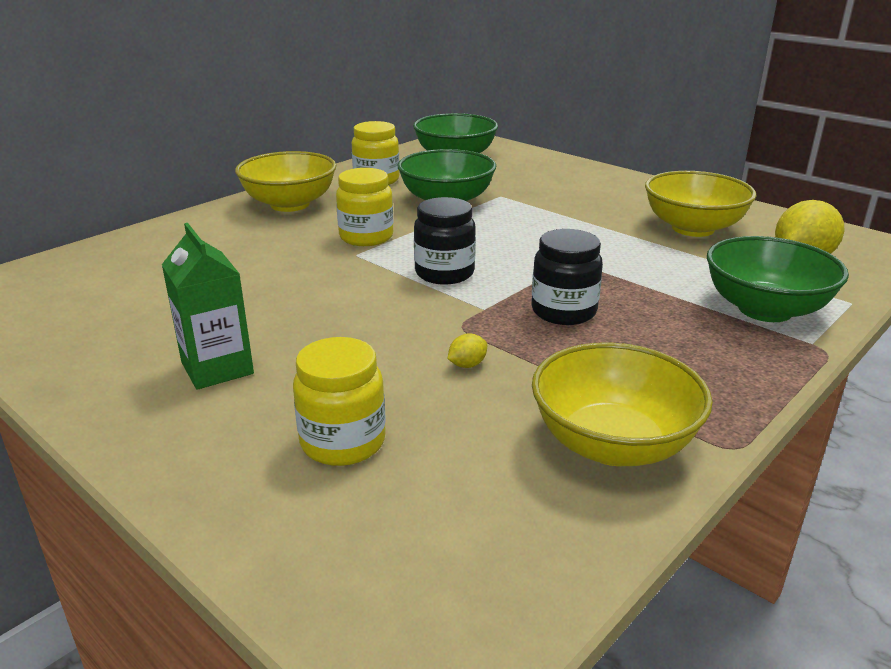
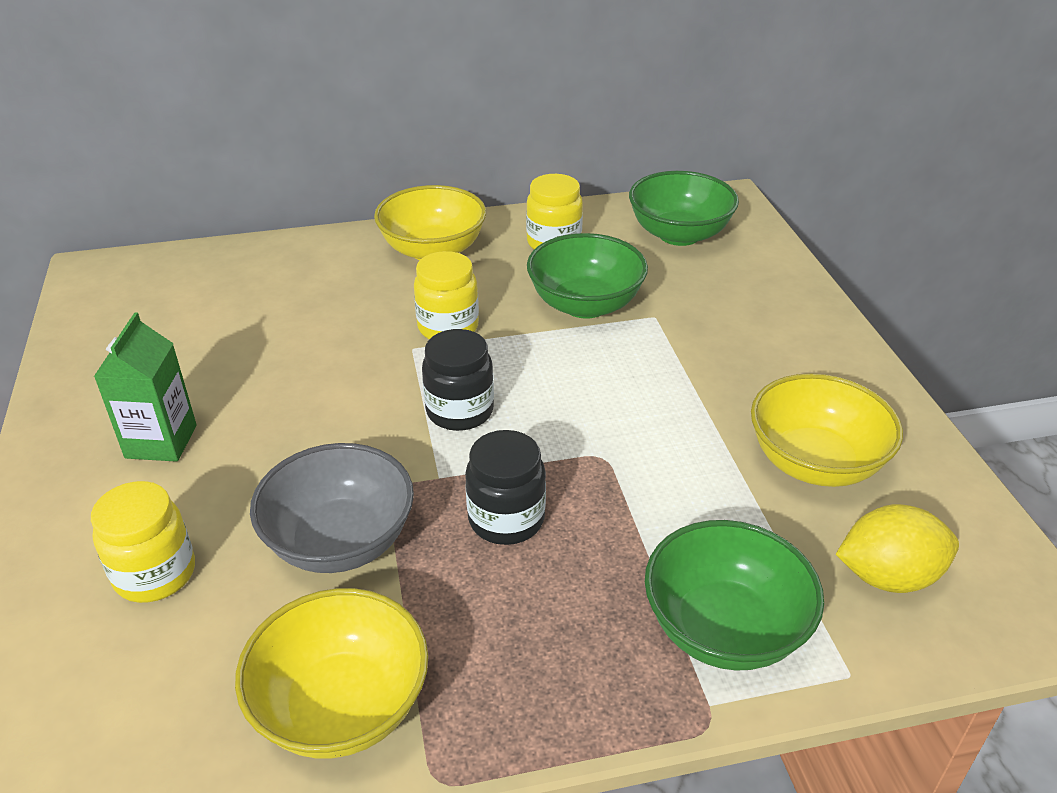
camera: 35 degrees right, 10 degrees up
yellow lemon [448,334,487,368] -> grey bowl [250,443,414,573]

